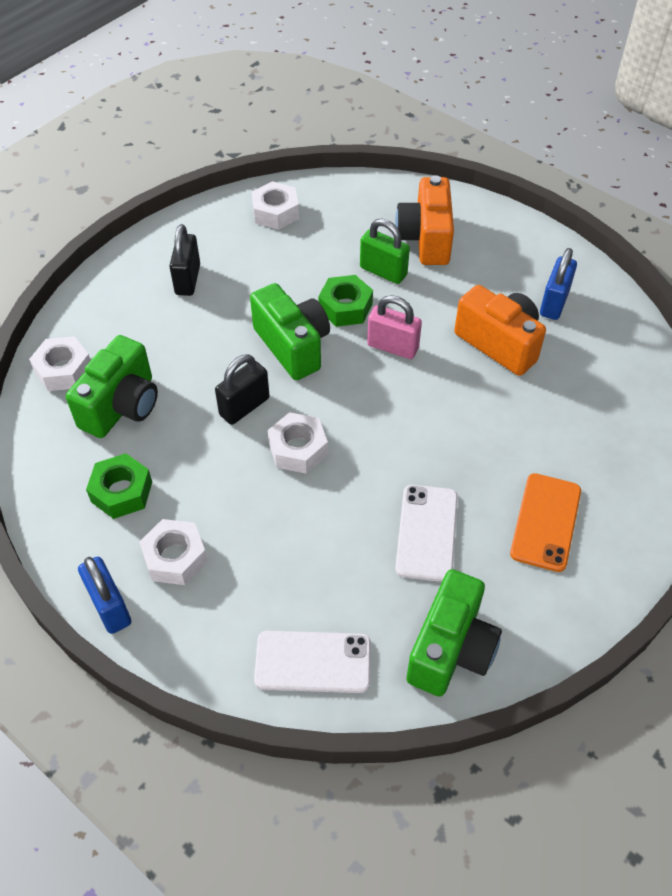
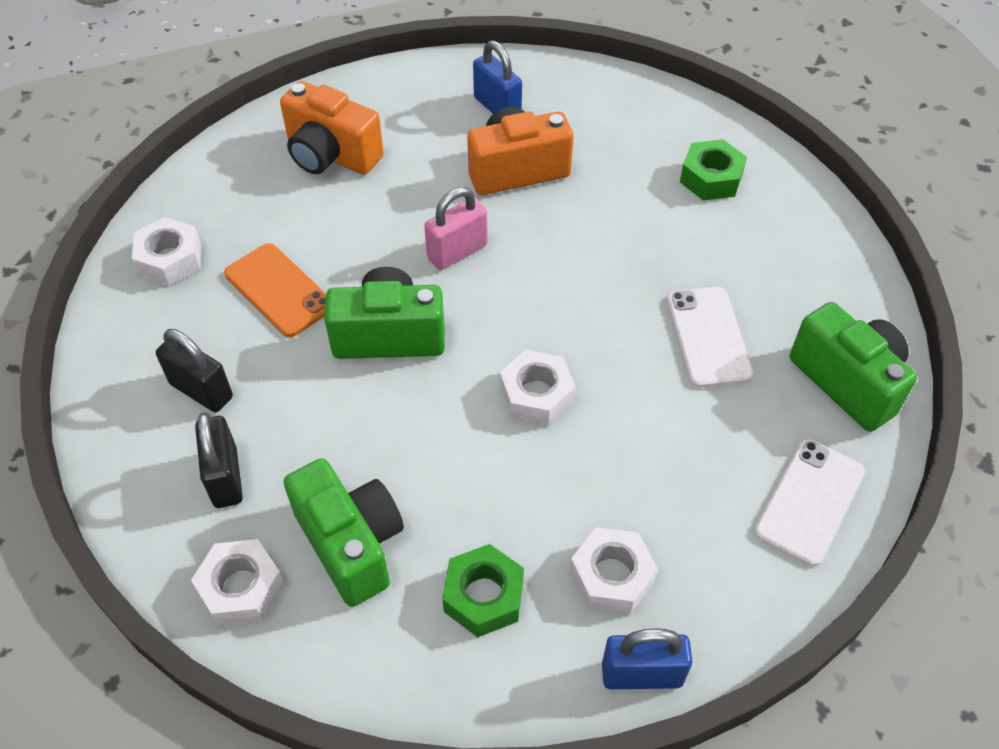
camera: 60 degrees left, 0 degrees up
black padlock [215,354,270,425] -> black padlock moved to [195,412,243,508]
green nut [318,275,373,327] -> green nut moved to [680,139,747,201]
green padlock [360,219,410,284] -> none
white phone [395,485,458,582] -> white phone turned 45 degrees clockwise [667,287,753,388]
orange phone [510,473,581,572] -> orange phone moved to [224,243,326,337]

